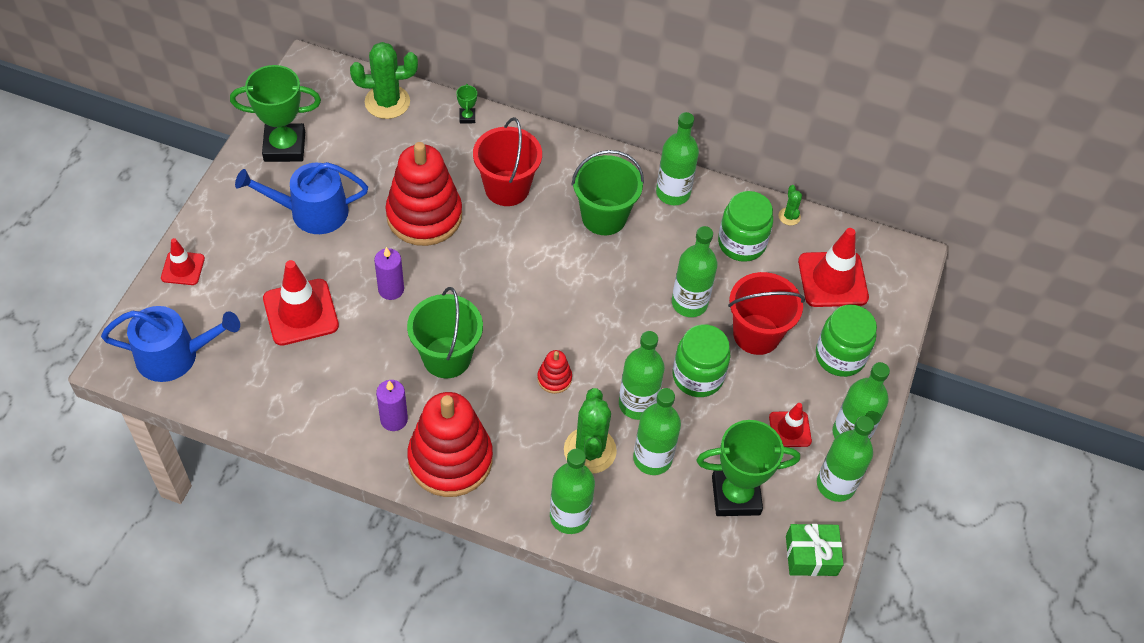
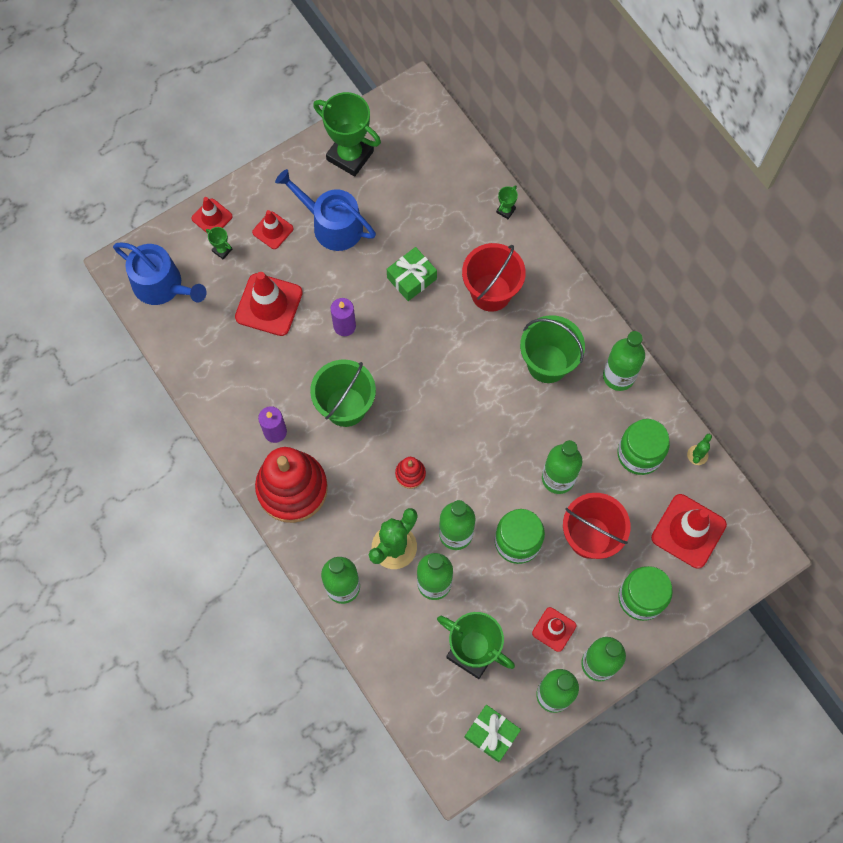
camera: 40 degrees right, 15 degrees up
green cactus [350,42,418,119] -> none
red stacking toy [386,142,462,246] -> green gift [387,247,437,301]
none -> green trophy [206,227,232,260]
none -> red traffic cone [252,210,293,249]

